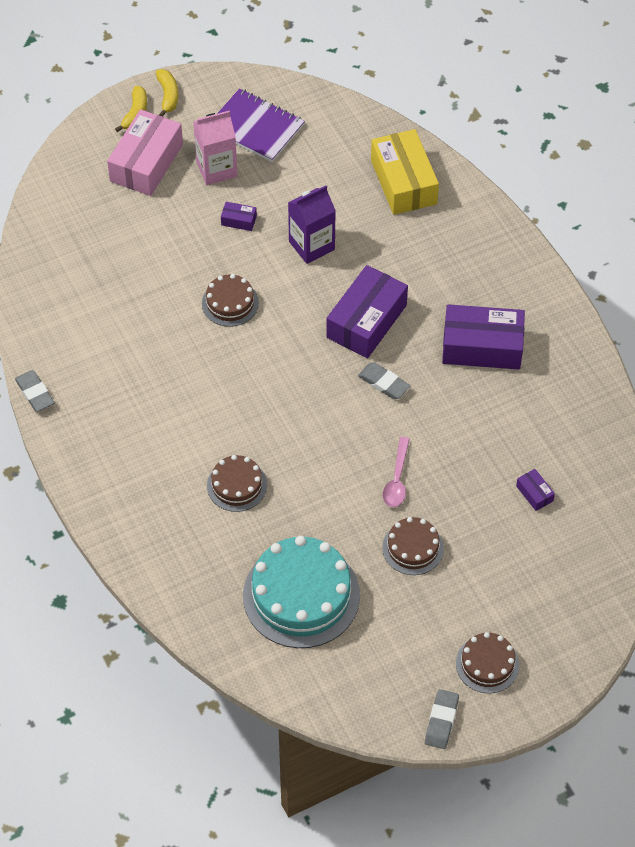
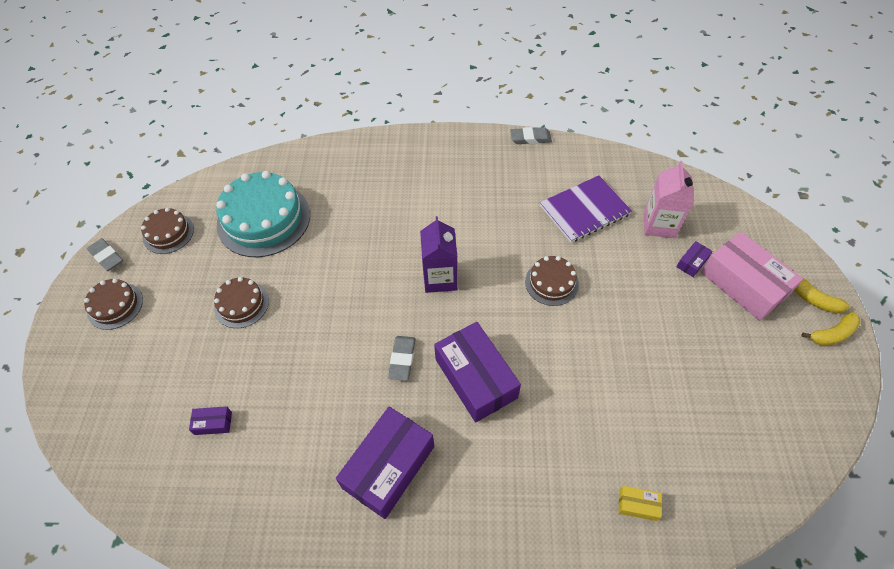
camera: 120 degrees right, 0 degrees up
yellow banana [156,69,178,116] -> yellow banana turned 45 degrees counterclockwise [802,312,861,346]
pink carton [193,111,237,185] -> pink carton moved to [644,161,694,238]
brown cake [207,455,267,512] -> brown cake moved to [141,208,194,254]
purple notebook [217,88,305,162] -> purple notebook moved to [540,175,632,243]
purple box [221,202,257,231] -> purple box moved to [677,241,713,277]
purple carton [288,185,336,264] -> purple carton moved to [420,216,458,293]
grey eraser [358,362,410,399] -> grey eraser turned 60 degrees counterclockwise [388,336,416,381]
yellow box [371,129,439,215] -> yellow box [618,486,662,521], size x0.43
pink spoon [383,437,410,507] -> none

